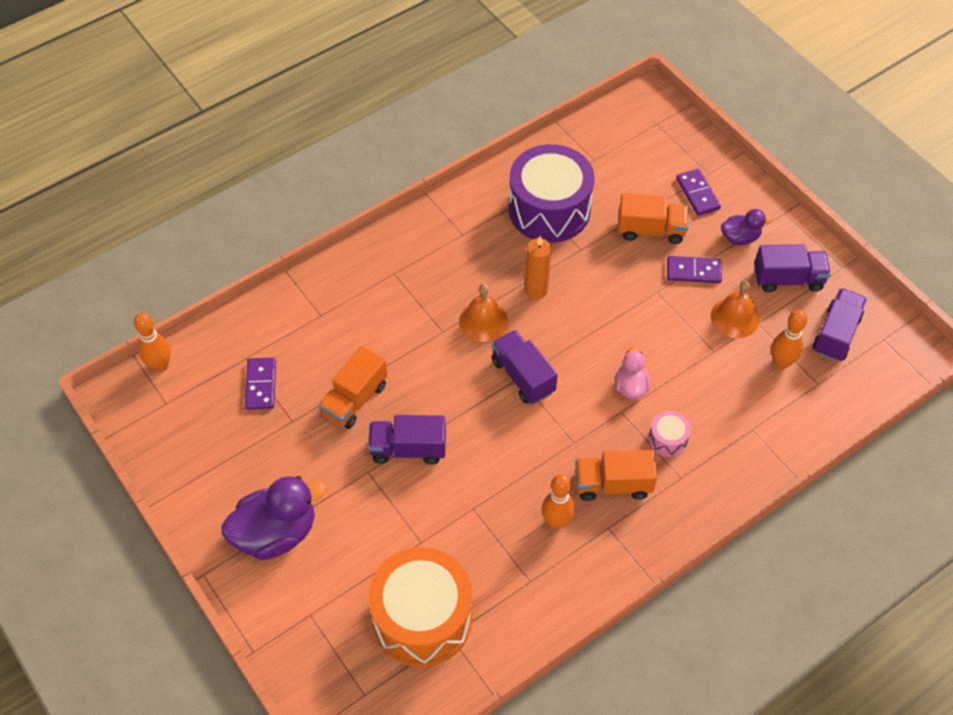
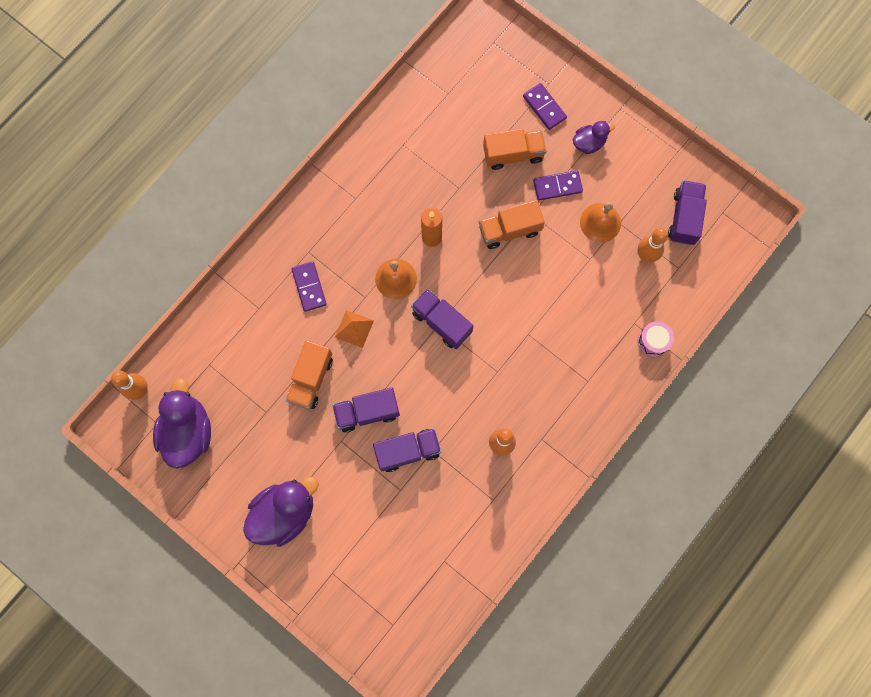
camera: 15 degrees left, 20 degrees up
purple domino [245,357,276,410] -> purple domino moved to [291,261,327,312]
orange drum [368,547,472,667] -> none
purple drum [509,144,594,243] -> none
orange truck [575,450,657,501] -> orange truck moved to [479,200,545,249]
pink duck [615,346,651,399] -> none
pink drum [649,411,691,457] -> pink drum moved to [638,321,674,357]
purple truck [754,245,831,292] -> purple truck moved to [373,428,441,472]
none -> purple duck [153,378,211,469]
none -> orange pyramid [335,310,374,348]

